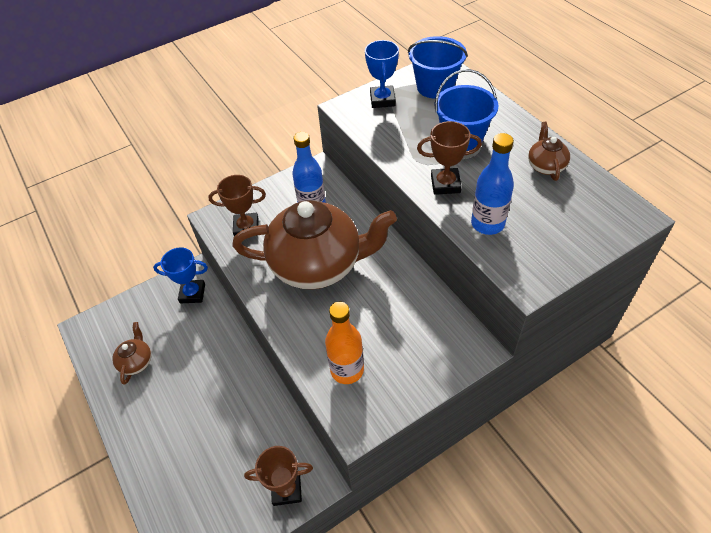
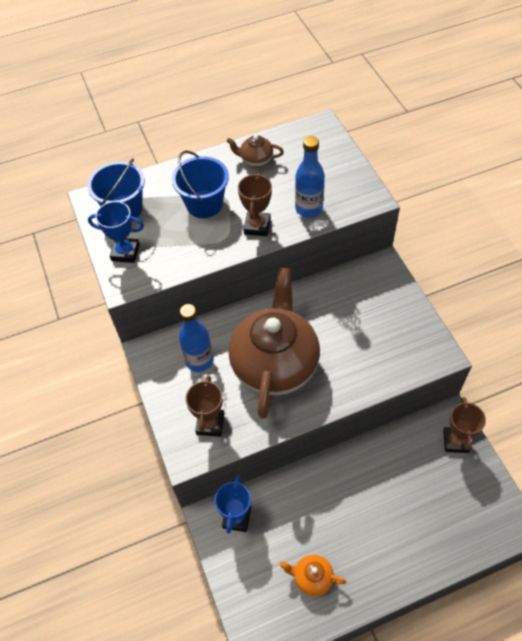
camera: 80 degrees left, 5 degrees up
brown teapot [112,322,151,385] -> orange teapot [279,554,346,596]
orange bottle [325,302,364,384] -> none

